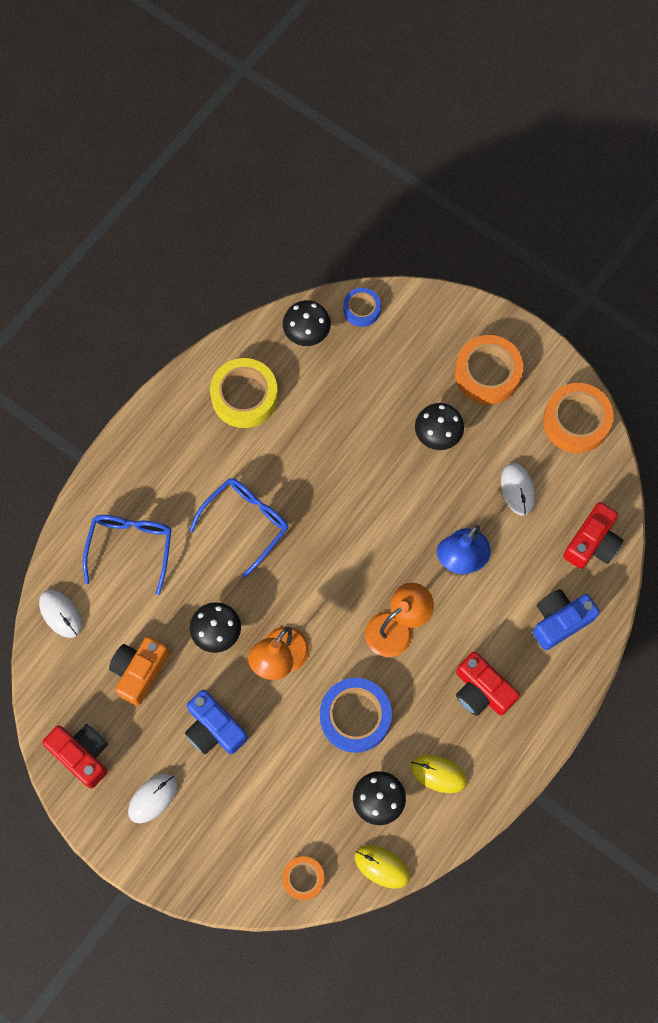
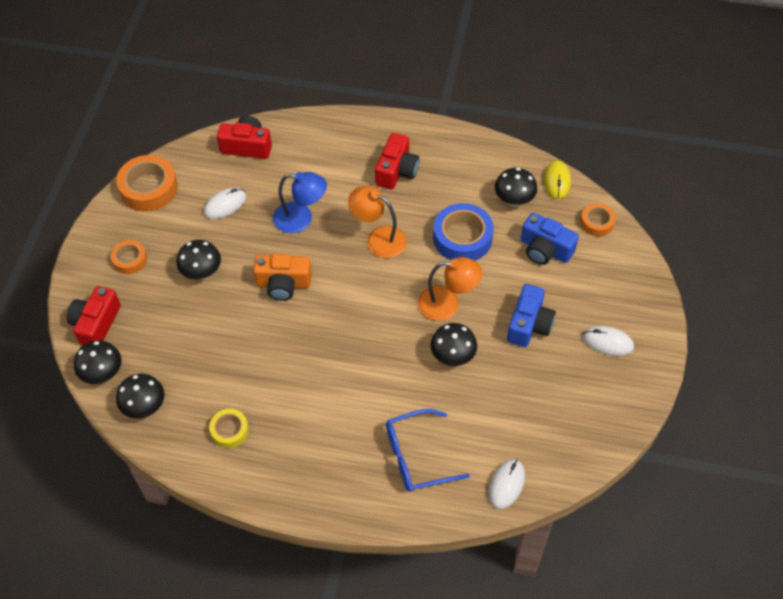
camera: 115 degrees left, 15 degrees down
red camera [42,724,108,789] -> red camera moved to [66,286,121,346]
orange camera [109,636,170,706] -> orange camera moved to [253,254,312,301]
blue glasses [189,478,288,578] -> none
yellow tape [210,358,278,428] -> yellow tape [209,409,249,448], size x0.57
blue tape [343,288,381,327] -> black mushroom [74,340,121,384]
yellow mouse [410,755,467,793] -> none
orange tape [455,335,523,405] -> orange tape [110,240,147,274], size x0.57
blue camera [533,589,600,650] -> blue camera moved to [521,213,579,265]

